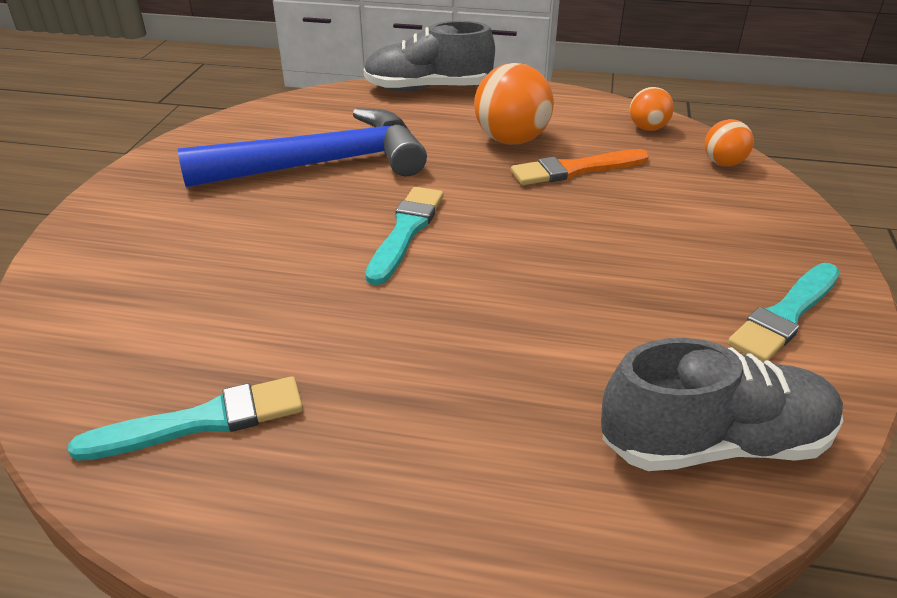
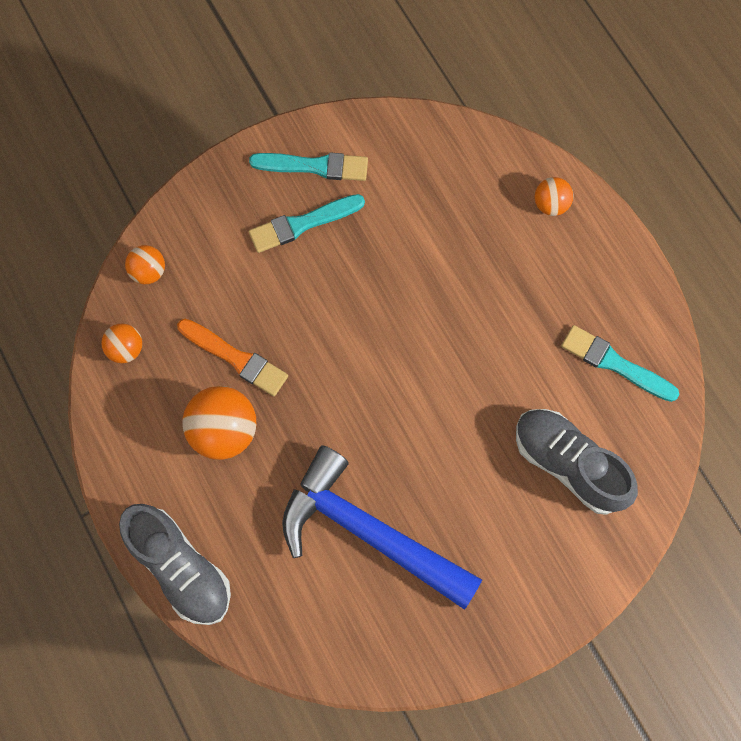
camera: 130 degrees left, 35 degrees up
turquoise brush [365,187,444,285] -> turquoise brush moved to [249,194,365,253]
grey shoe [601,338,843,471] -> grey shoe moved to [516,409,638,515]
none -> orange ball [534,177,573,216]

